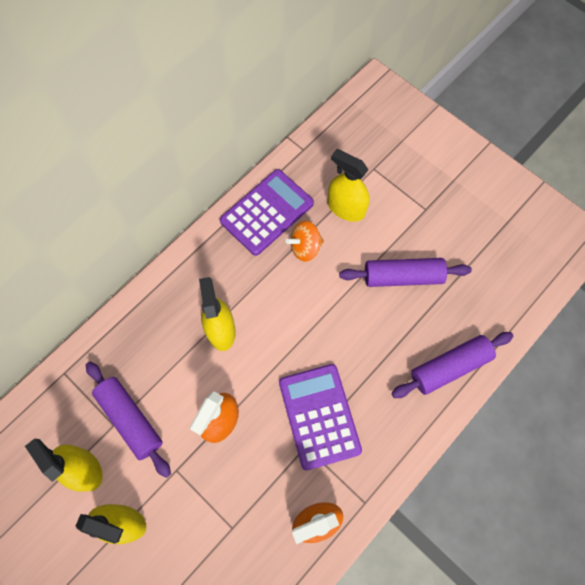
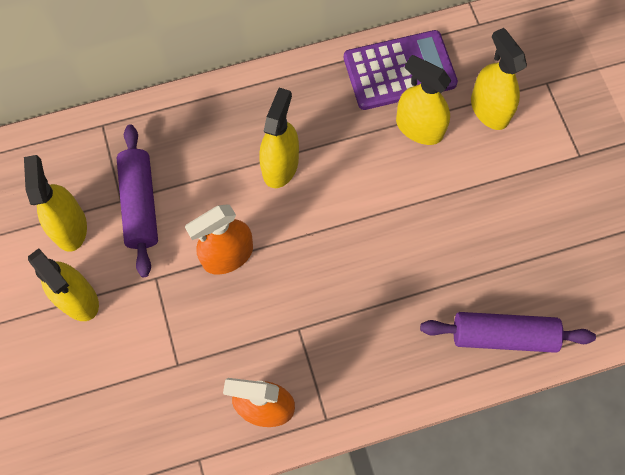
camera: 30 degrees right, 0 degrees up
purple calculator [279,364,362,470] -> none
orange spinning top [286,221,324,262] -> yellow spray bottle [396,55,451,145]
purple rolling pin [339,258,472,287] -> none

